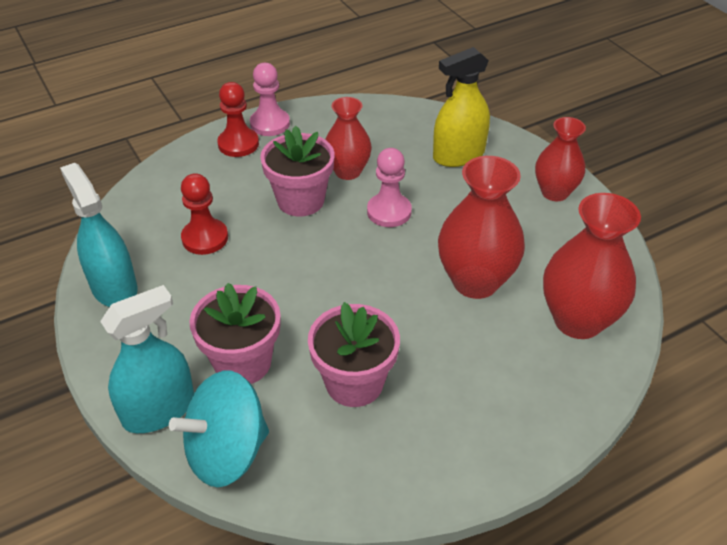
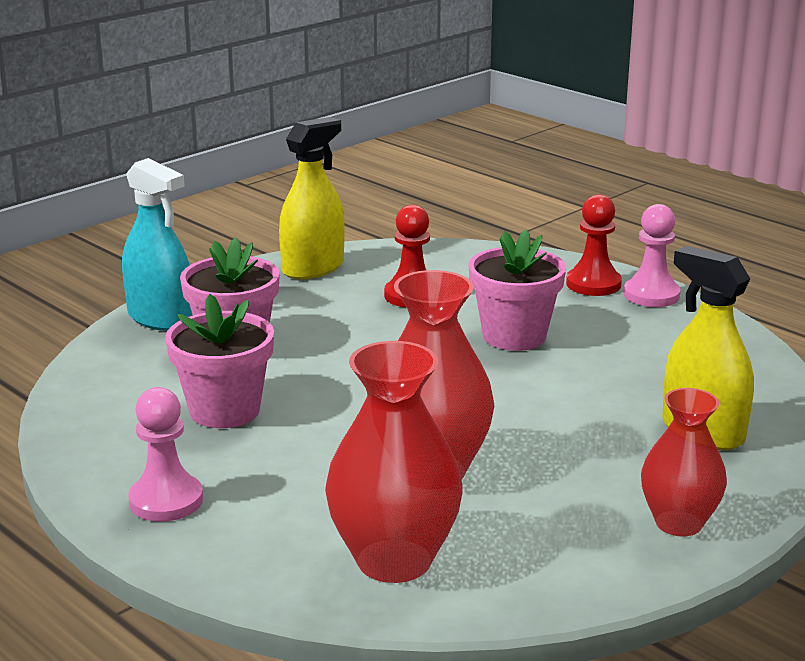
camera: 75 degrees right, 20 degrees down
turquoise spray bottle [60,163,138,307] -> yellow spray bottle [279,117,345,280]
turquoise spinning top [169,371,269,487] -> none
red vase [325,97,372,180] -> none
pink pawn [367,148,412,227] -> pink pawn moved to [128,387,203,522]

